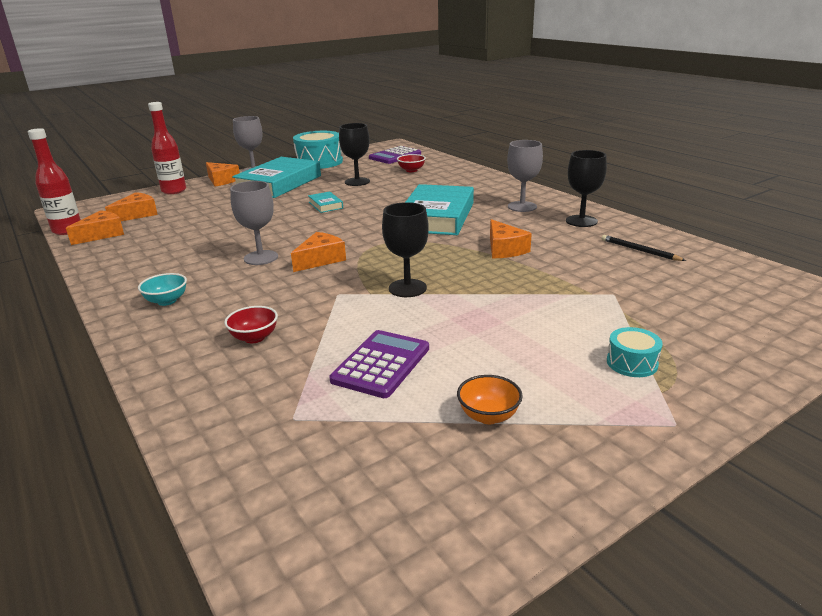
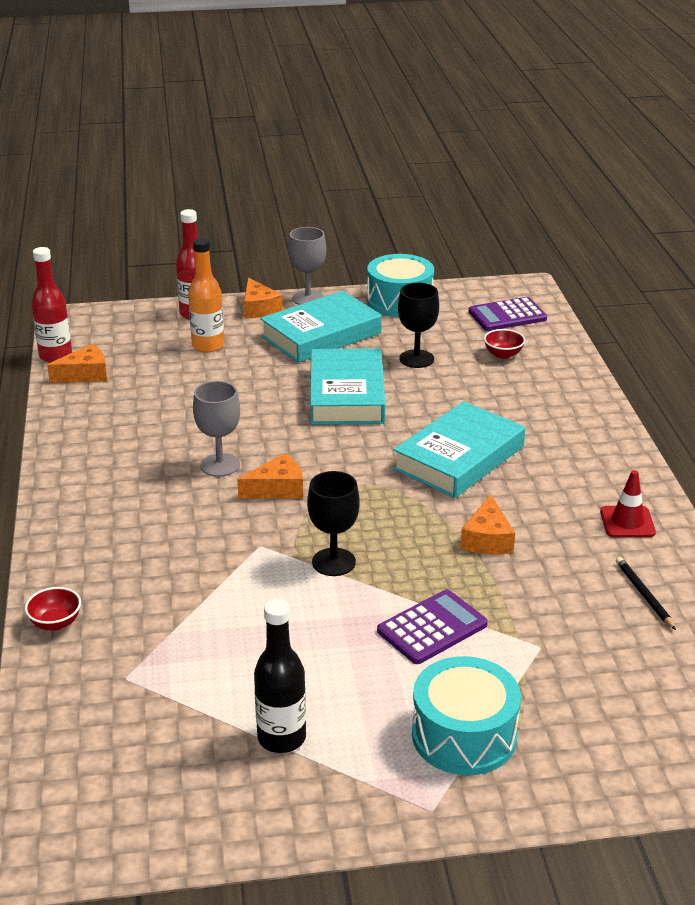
camera: 25 degrees right, 5 degrees up
orange cheese [105,192,158,221] -> none
turquoise bowl [138,273,187,306] -> none
red bowl [224,306,278,343] -> red bowl moved to [25,587,81,631]
turquoise book [308,191,343,213] -> turquoise book [310,348,385,424], size x2.32
purple calculator [329,330,429,398] -> purple calculator moved to [377,590,488,664]
orange bowl [457,375,523,424] -> black bottle [254,599,306,753]
grey goblet [507,140,543,212] -> none
black goblet [566,150,607,227] -> red traffic cone [600,470,656,537]
turquoise drum [607,327,663,377] -> turquoise drum [412,656,521,775], size x2.00
none -> orange bottle [188,238,224,352]

